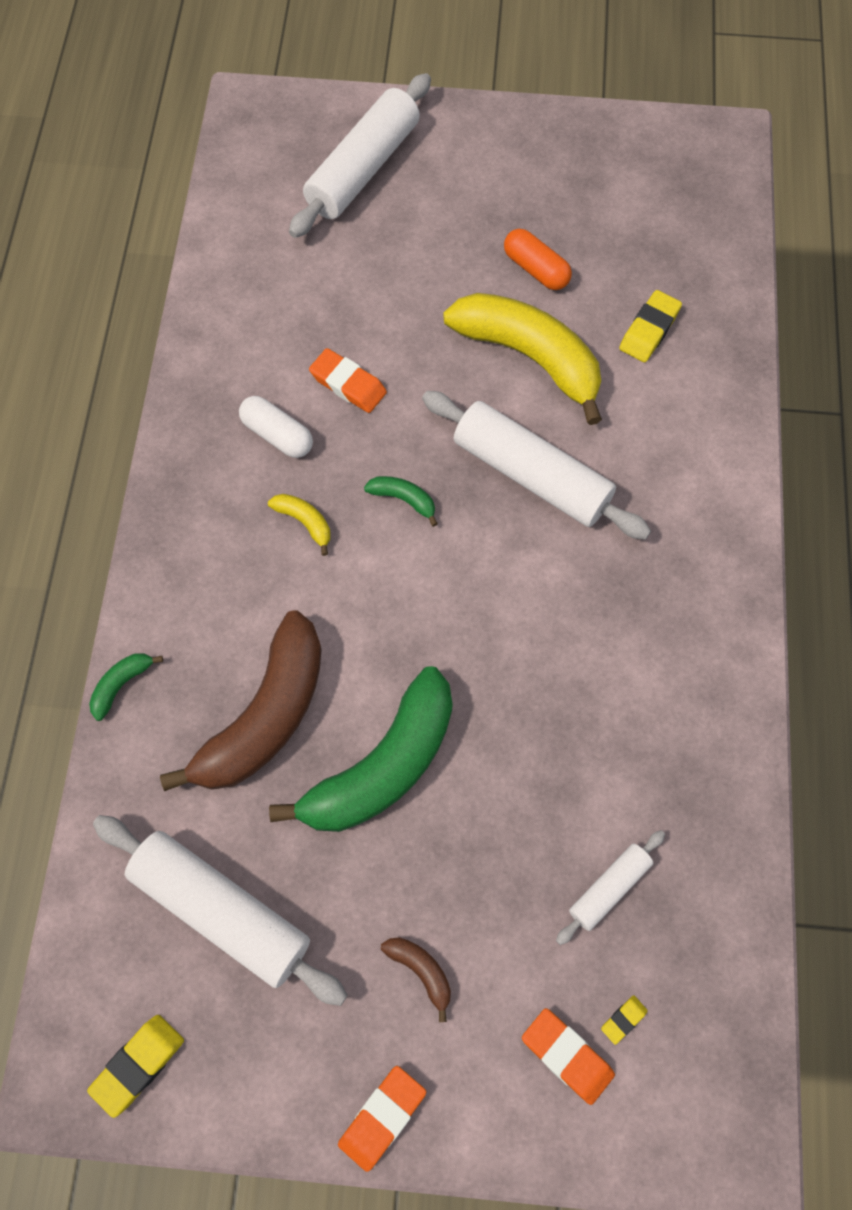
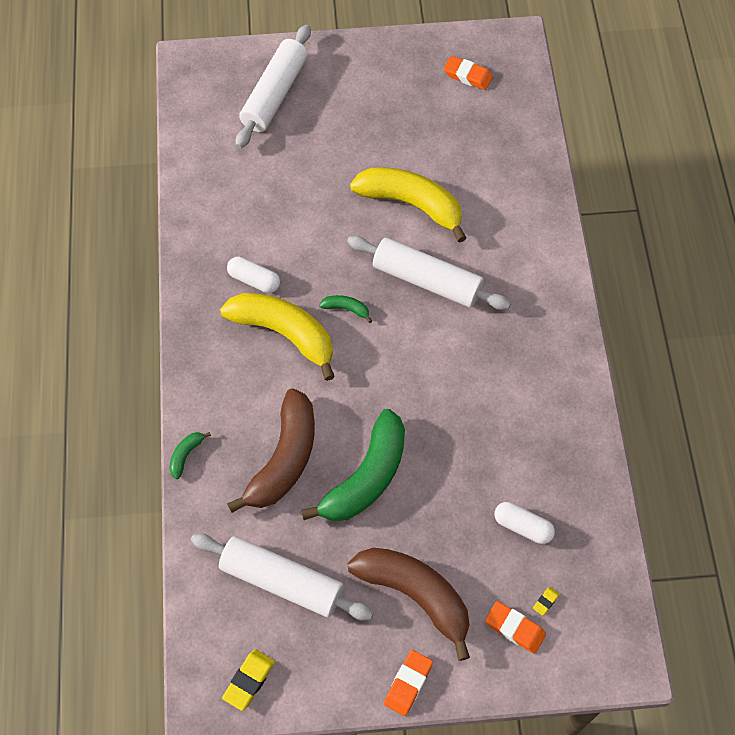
camera: 10 degrees left, 5 degrees down
yellow banana [268,494,331,556] -> yellow banana [220,293,335,381], size x2.43
orange eraser [309,348,387,413] -> orange eraser moved to [444,56,493,90]
brown banana [381,937,451,1022] -> brown banana [347,548,470,661], size x2.43
orange capsule [504,229,572,290] -> none
white rolling pin [556,830,665,945] -> white capsule [494,502,555,544]
yellow eraser [619,290,682,362] -> none

